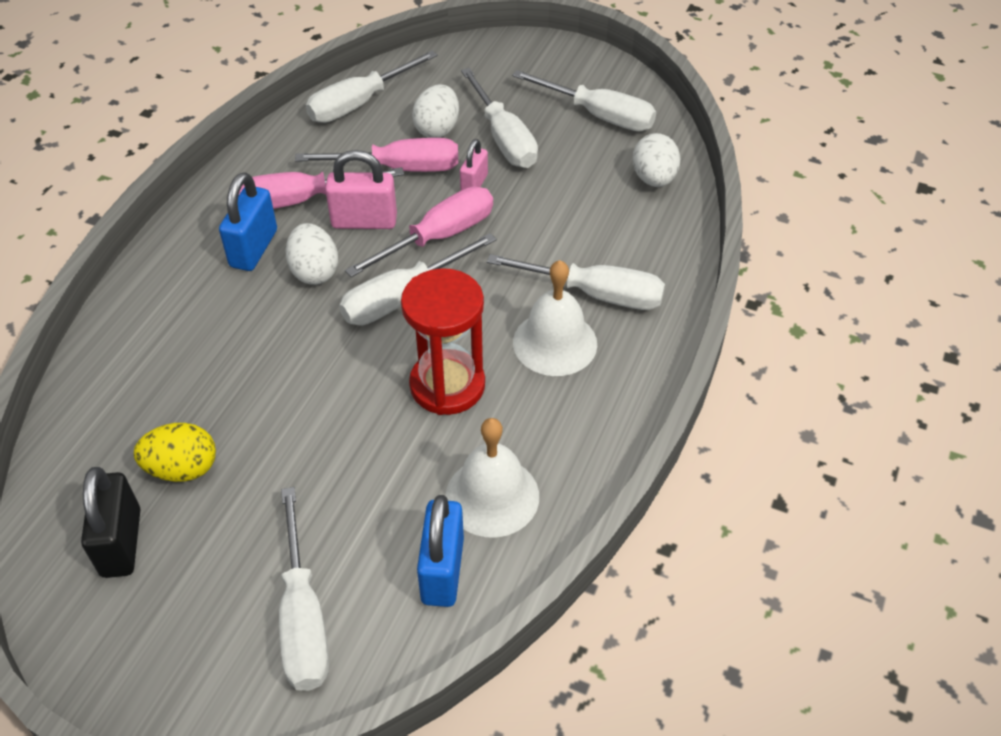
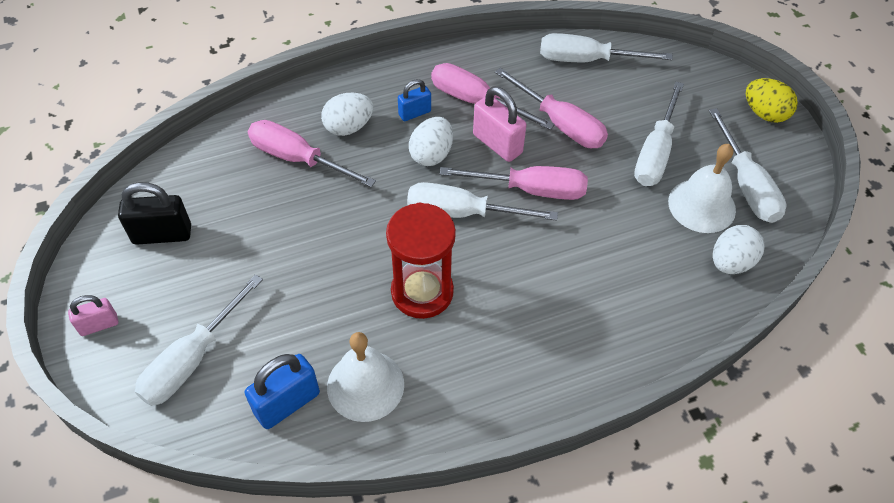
camera: 45 degrees right, 5 degrees up
black padlock [81,467,140,578] -> black padlock turned 45 degrees clockwise [118,182,191,245]
yellow egg [134,423,216,482] -> yellow egg moved to [746,78,798,123]
blue padlock [219,172,277,271] -> blue padlock [398,79,431,121], size x0.62
white egg [412,84,459,138] -> white egg moved to [321,93,373,136]
pink padlock [460,139,488,191] -> pink padlock moved to [68,295,118,336]
white screwdriver [487,254,665,310] -> none
white bell [513,260,597,376] -> white bell moved to [668,144,736,233]
none -> pink screwdriver [248,120,376,187]

